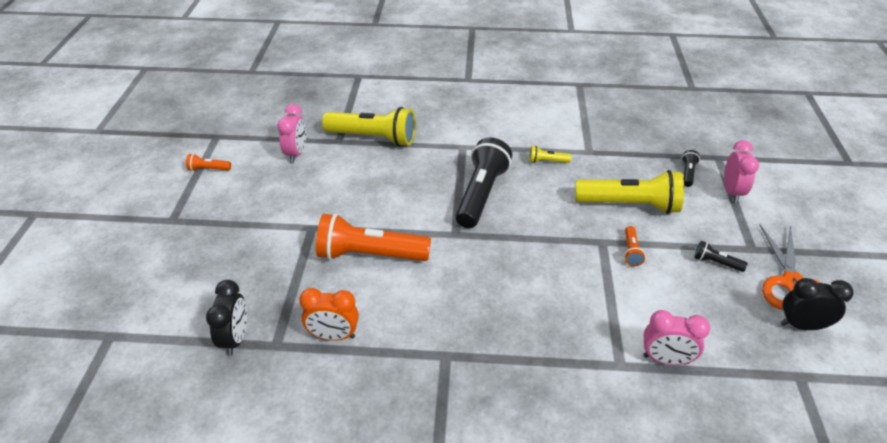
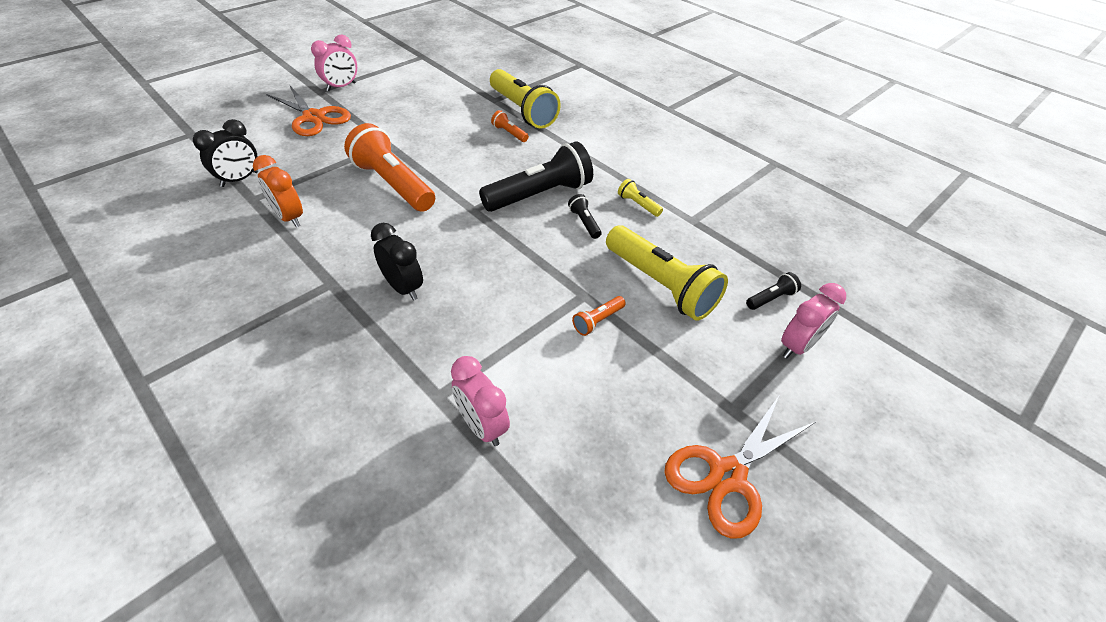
camera: 40 degrees right, 5 degrees up
orange flashlight [186,154,231,171] -> orange flashlight moved to [491,110,529,142]
pink clock [277,104,306,163] -> pink clock moved to [311,34,357,91]
black flashlight [694,241,748,272] -> black flashlight moved to [568,194,602,239]
black clock [781,278,854,330] -> black clock moved to [371,223,423,301]
none -> orange scissors [266,86,351,136]

